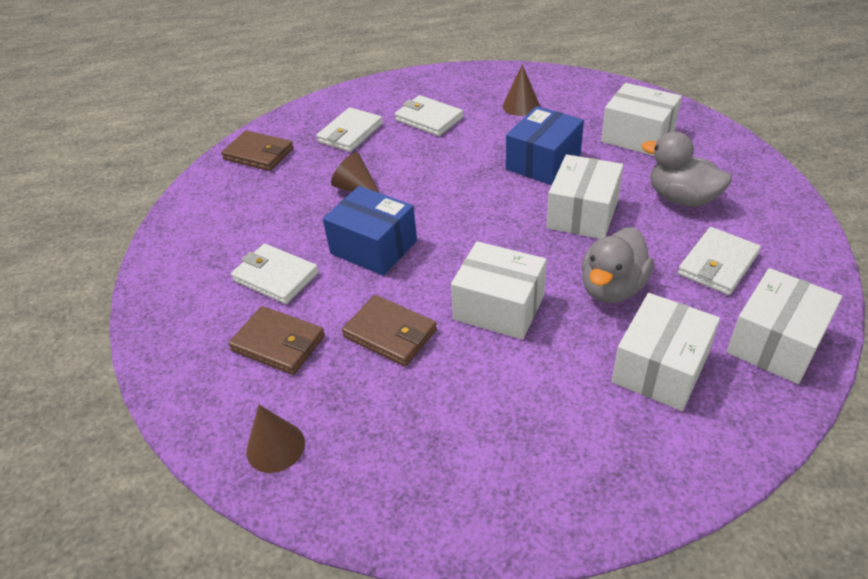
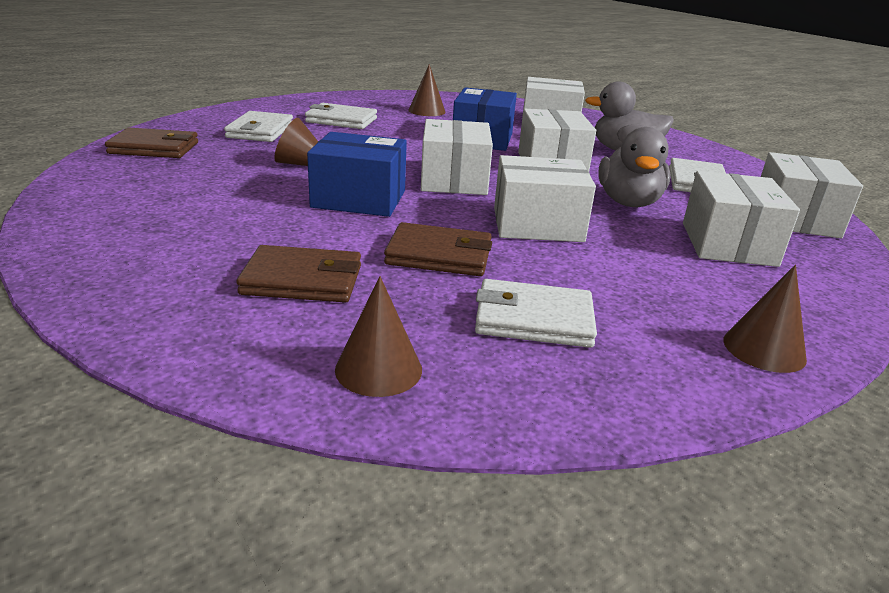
camera: 30 degrees left, 15 degrees down
white wallet [231,244,319,304] -> white wallet moved to [475,279,597,348]
none -> white box [421,119,493,195]
none -> brown cone [723,265,807,373]

